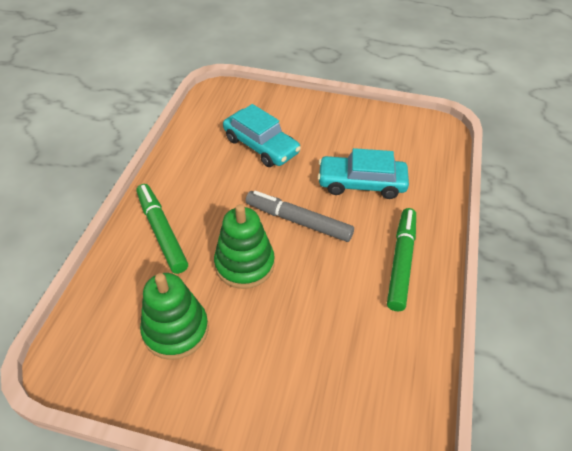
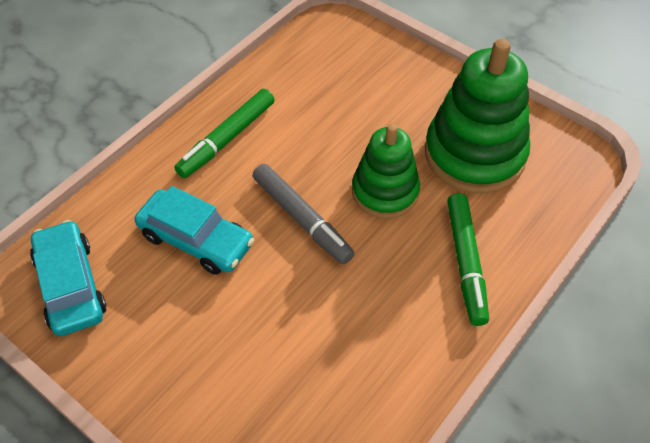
camera: 155 degrees left, 5 degrees up
green stacking toy [140,273,209,360] -> green stacking toy [425,39,530,194], size x1.56
turquoise car [223,104,301,167] -> turquoise car moved to [30,220,106,336]

